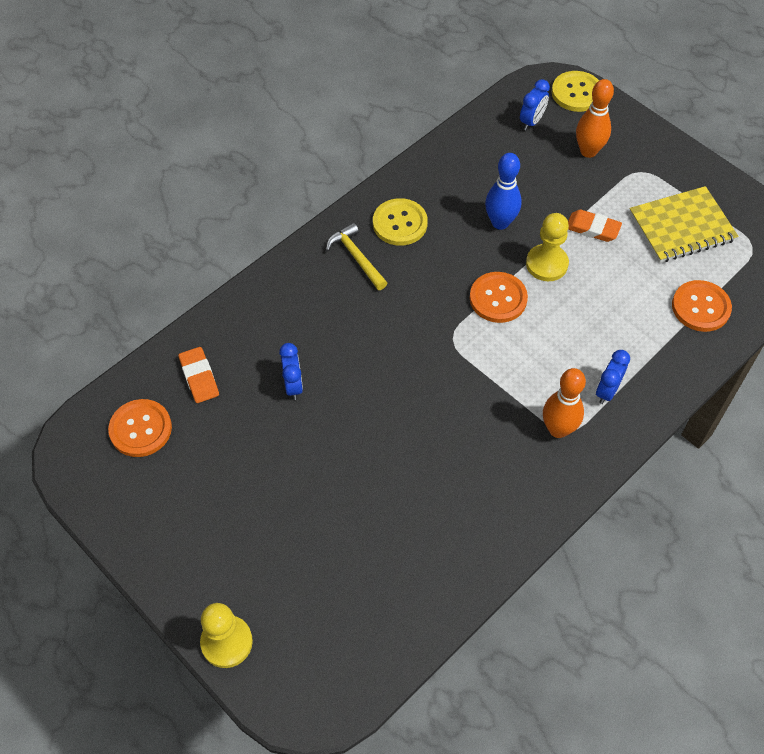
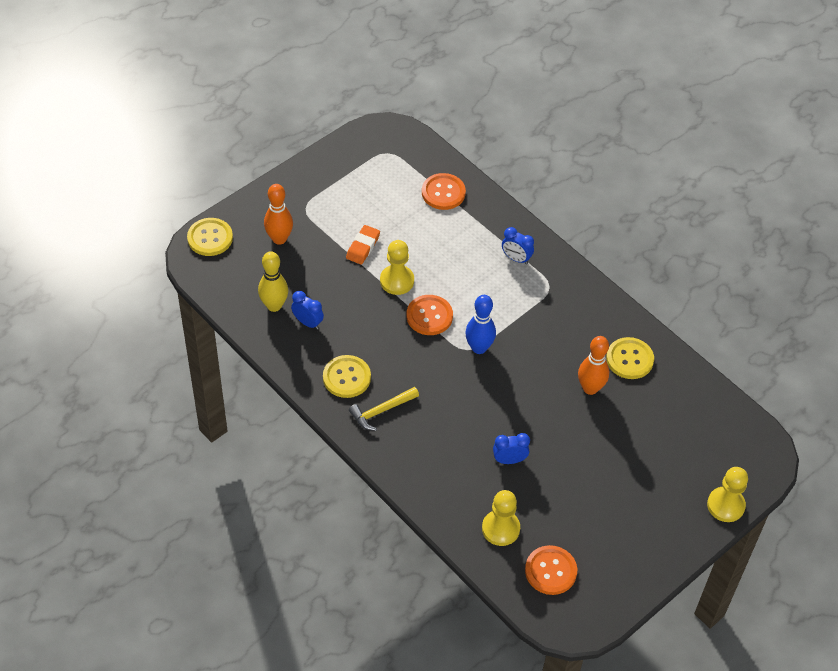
camera: 90 degrees left, 5 degrees down
orange eraser [178,347,219,403] -> yellow pawn [482,490,520,546]
blue bowling pin [485,153,522,230] -> blue bowling pin moved to [465,295,496,354]
blue clock [520,79,550,130] -> blue clock moved to [291,291,324,330]
orange bowling pin [543,368,586,438] -> orange bowling pin moved to [578,336,609,395]
yellow notebook [629,186,739,263] -> none
none -> yellow bowling pin [258,251,288,312]
none -> yellow button [606,337,654,379]

